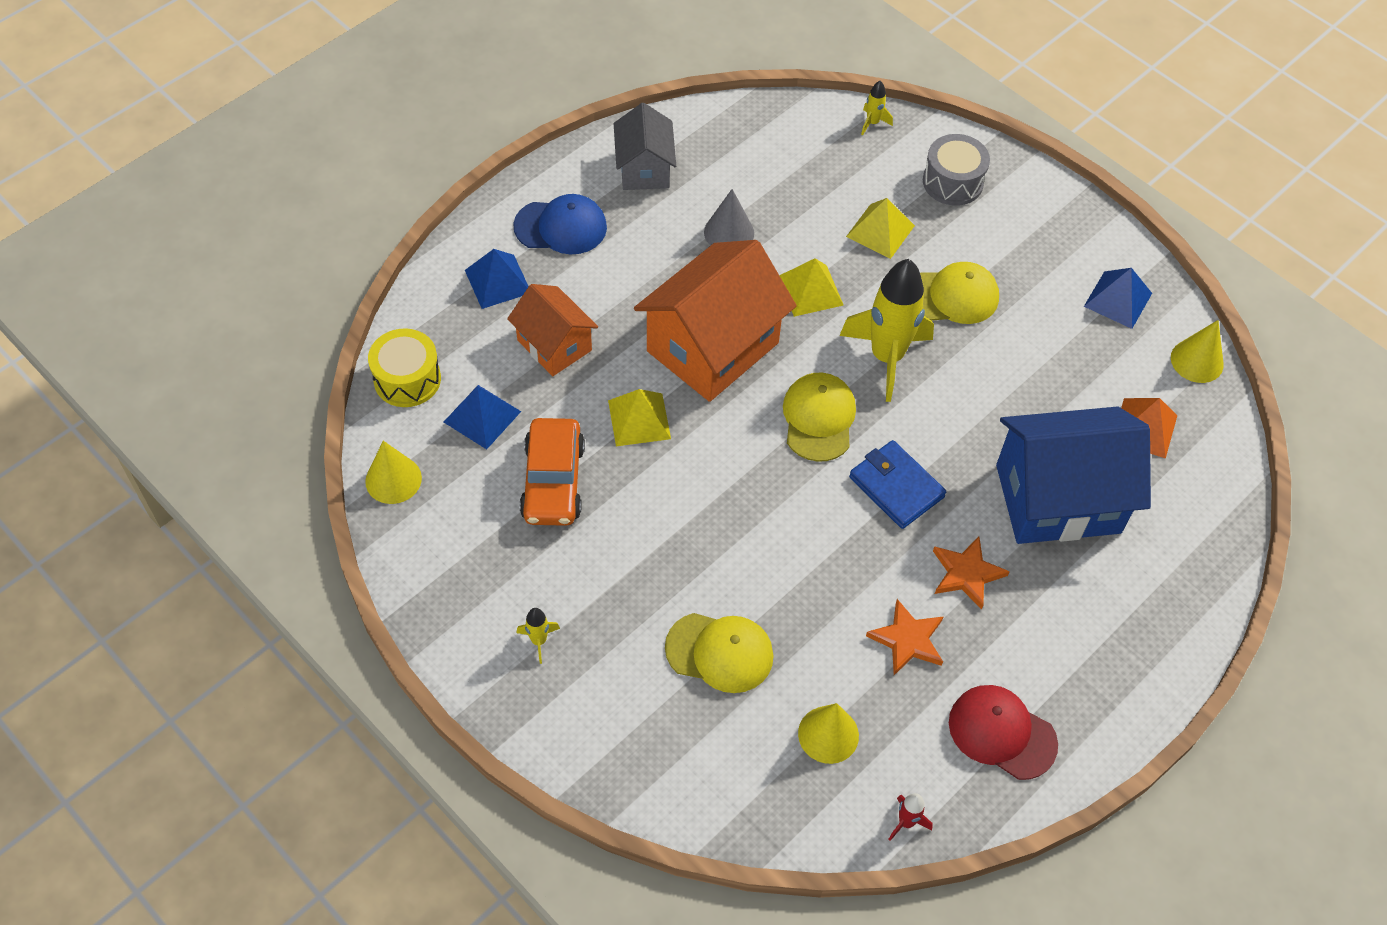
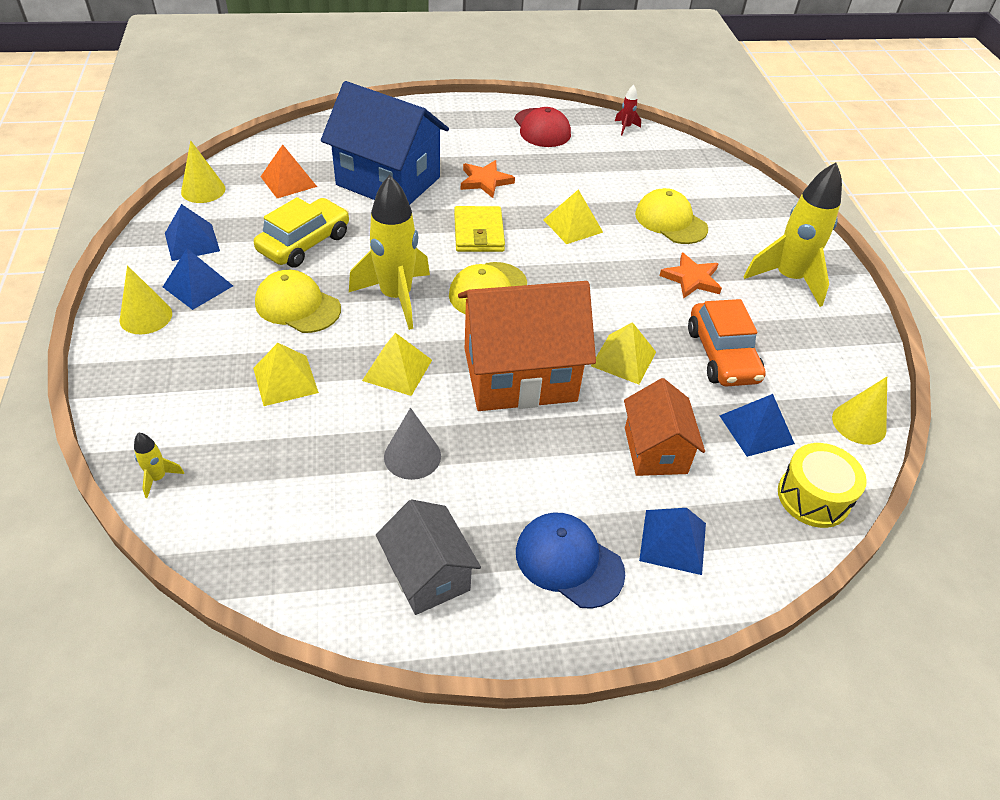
camera: 145 degrees left, 10 degrees down
yellow rocket [517,608,560,664] -> yellow rocket [743,163,842,307], size x2.41
orange car [520,418,585,526] -> orange car turned 135 degrees clockwise [688,299,766,387]
grey house [614,103,676,190] -> grey house turned 60 degrees counterclockwise [376,499,481,615]
yellow cone [798,703,859,764] -> yellow cone moved to [119,265,172,334]
blue wallet [849,440,946,529] -> yellow wallet [454,206,505,252]
orange star [866,599,944,675] -> orange star moved to [659,253,722,298]
grey drum [923,134,990,206] -> none
none -> blue pyramid [163,248,233,310]
none -> yellow car [254,197,349,268]
none -> yellow pyramid [543,189,603,244]

